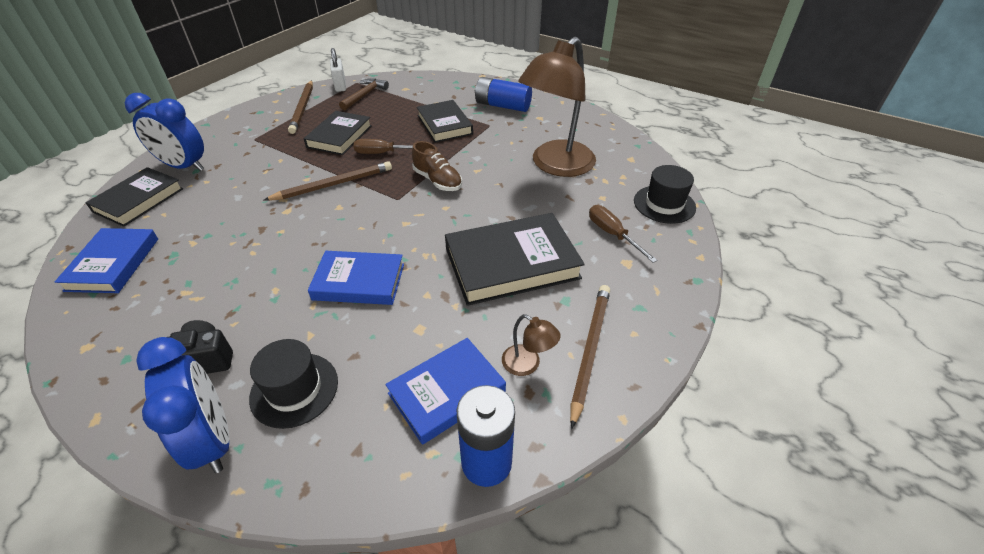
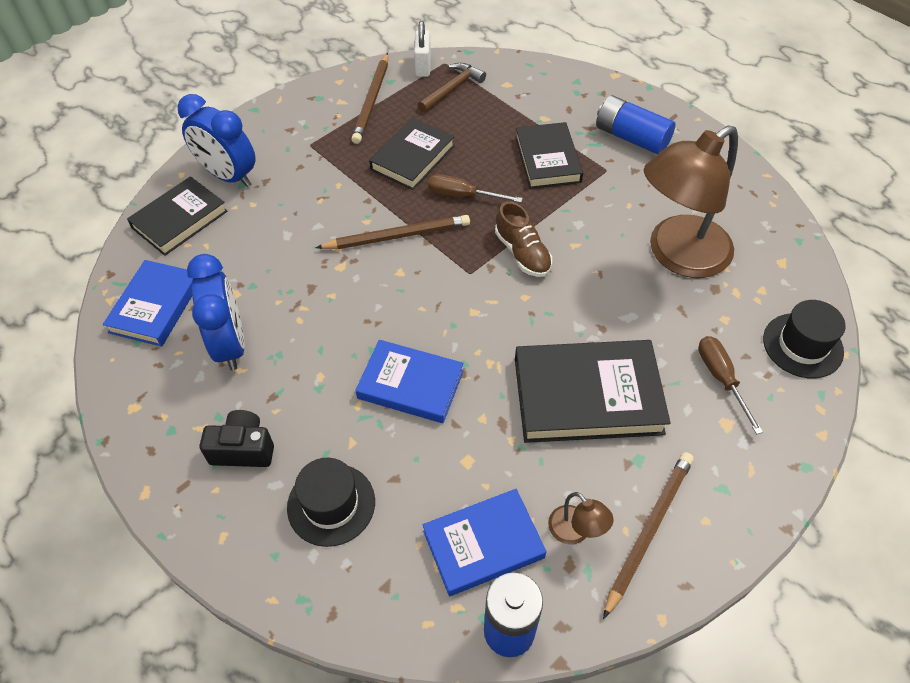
camera: 15 degrees right, 10 degrees up
blue clock [136,337,229,473] -> blue clock moved to [187,254,245,371]

